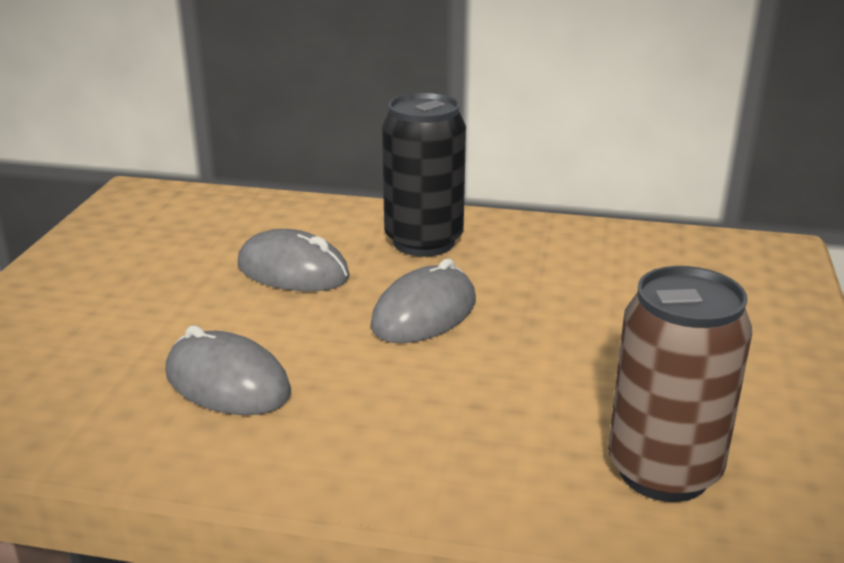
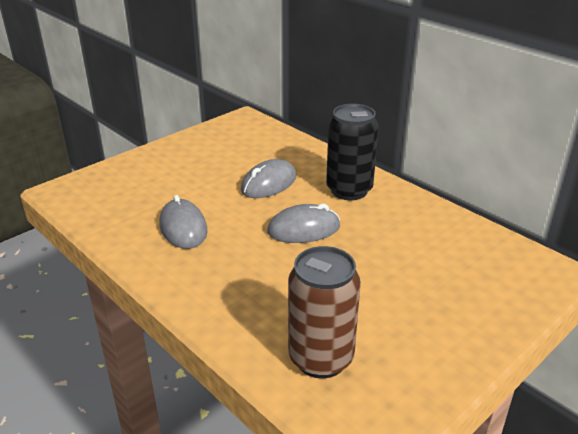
camera: 35 degrees right, 5 degrees up
grey mouse [238,229,350,291] -> grey mouse turned 75 degrees clockwise [241,159,297,198]

